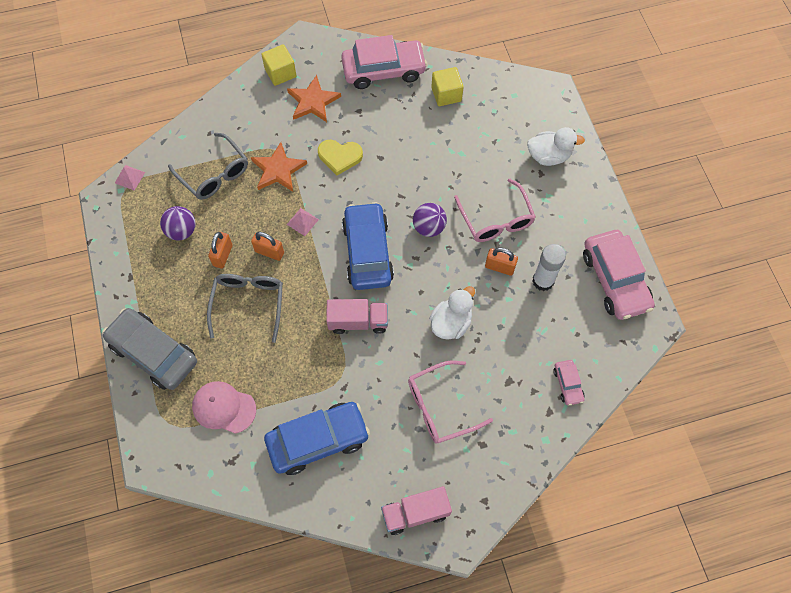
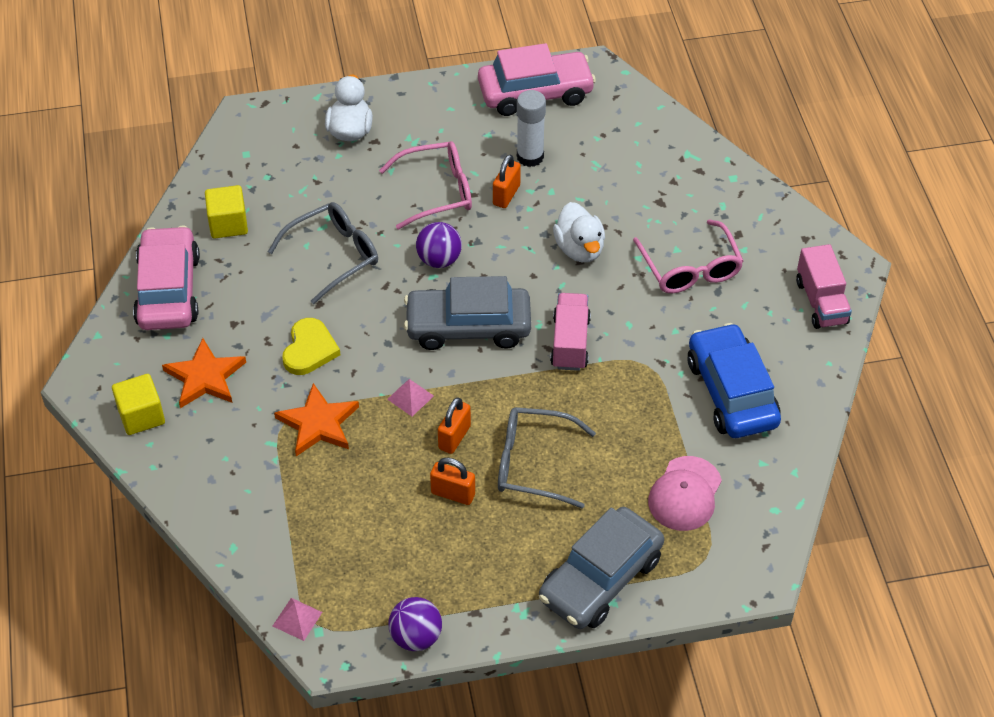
camera: 85 degrees left, 15 degrees down
purple ball [160,206,195,240] -> purple ball moved to [388,597,442,651]
grey glasses [168,133,248,200] -> grey glasses moved to [268,202,378,304]
blue car [342,202,394,290] -> grey car [404,276,531,350]
white duck [429,286,475,340] -> white duck turned 150 degrees counterclockwise [553,202,605,262]
pink car [553,360,585,406] -> none

